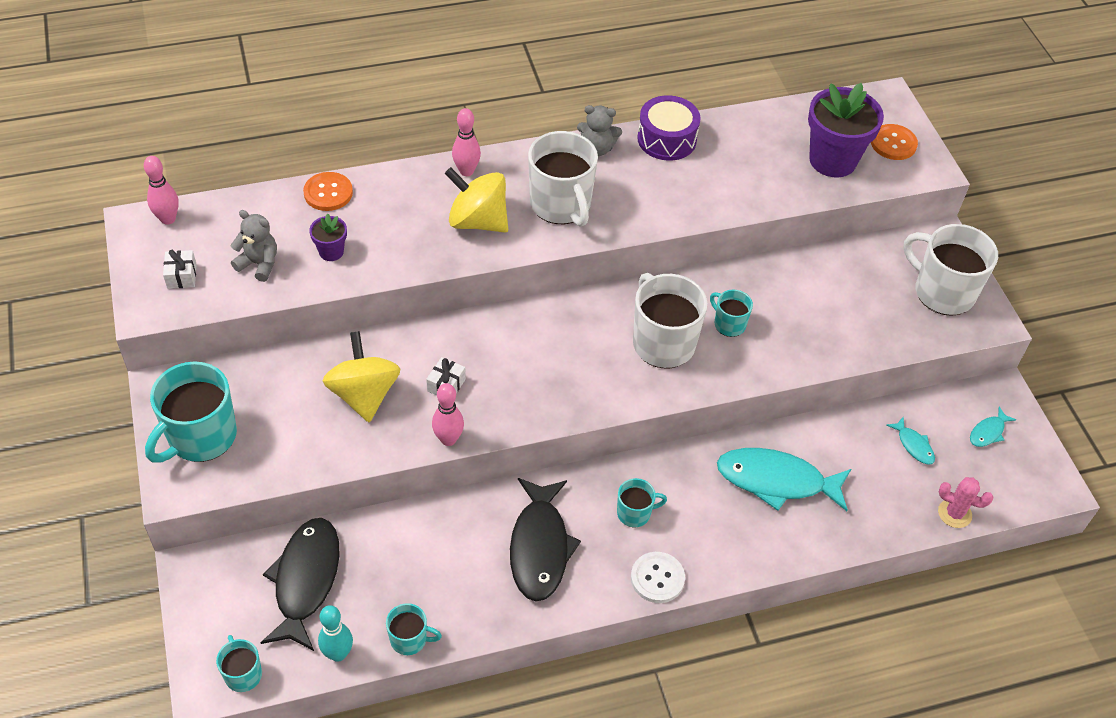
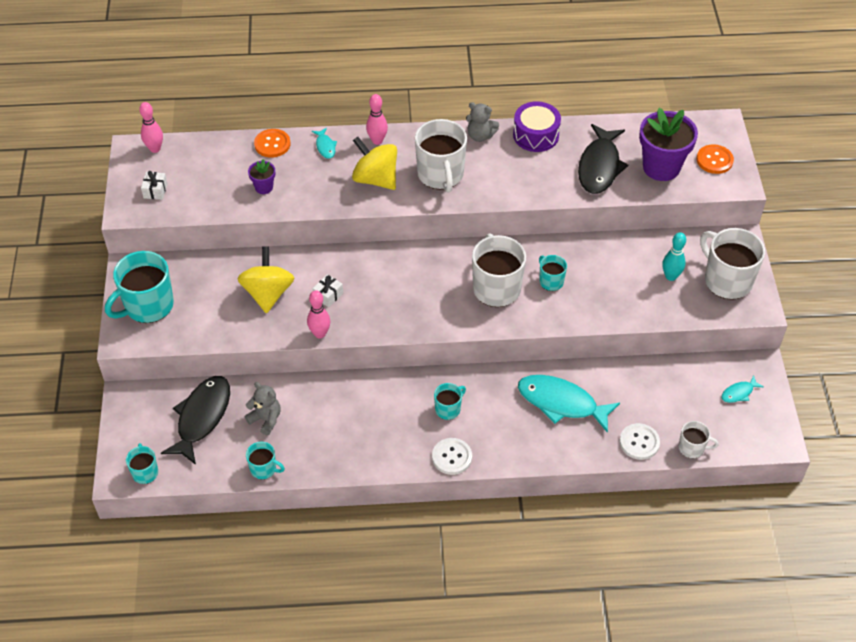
camera: 15 degrees right, 0 degrees up
grey teddy bear [231,210,277,282] -> grey teddy bear moved to [245,382,281,435]
turquoise bowling pin [318,605,353,662] -> turquoise bowling pin moved to [662,232,686,281]
black fish [510,478,581,602] -> black fish moved to [578,124,628,194]
turquoise mug [617,478,667,527] -> turquoise mug turned 45 degrees counterclockwise [434,383,466,420]
turquoise fish [886,417,935,465] -> turquoise fish moved to [312,128,337,159]
pink cactus [938,477,993,528] -> white mug [679,421,719,458]
none -> white button [620,423,660,460]

